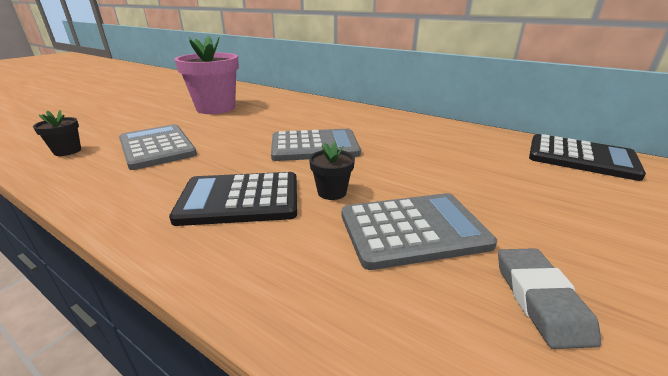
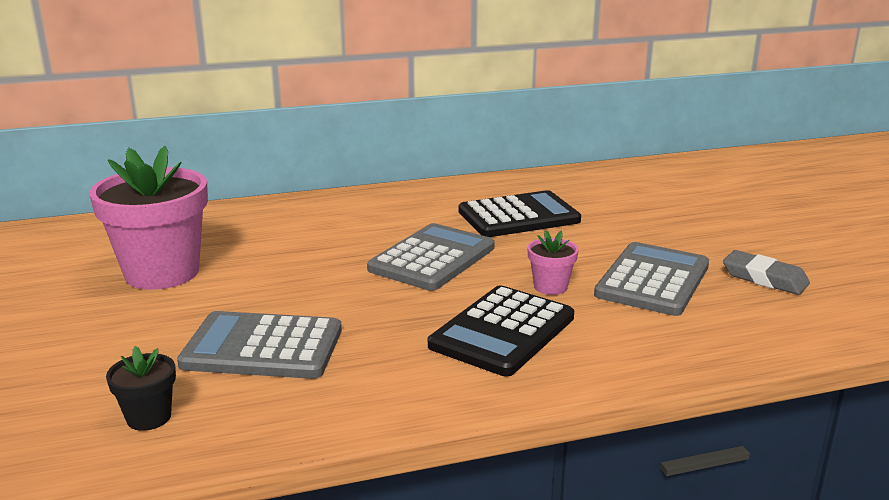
camera: 50 degrees left, 5 degrees down
black flower pot [309,142,355,200] -> pink flower pot [528,230,578,295]
black calculator [529,134,646,181] -> black calculator moved to [458,190,581,237]

